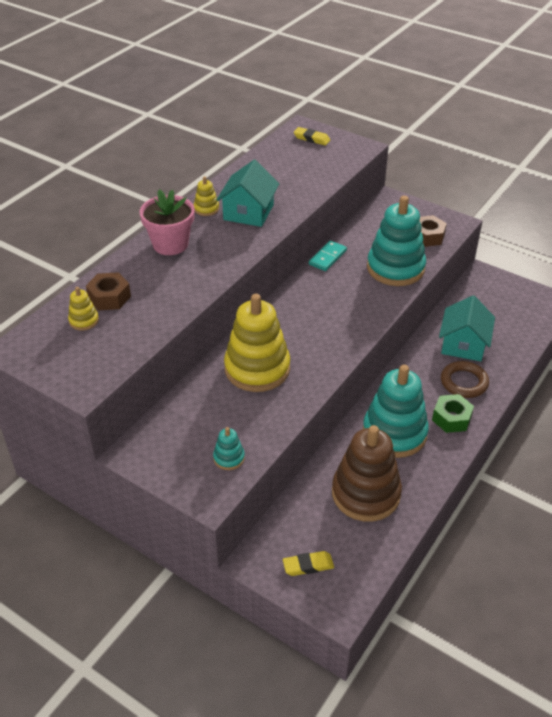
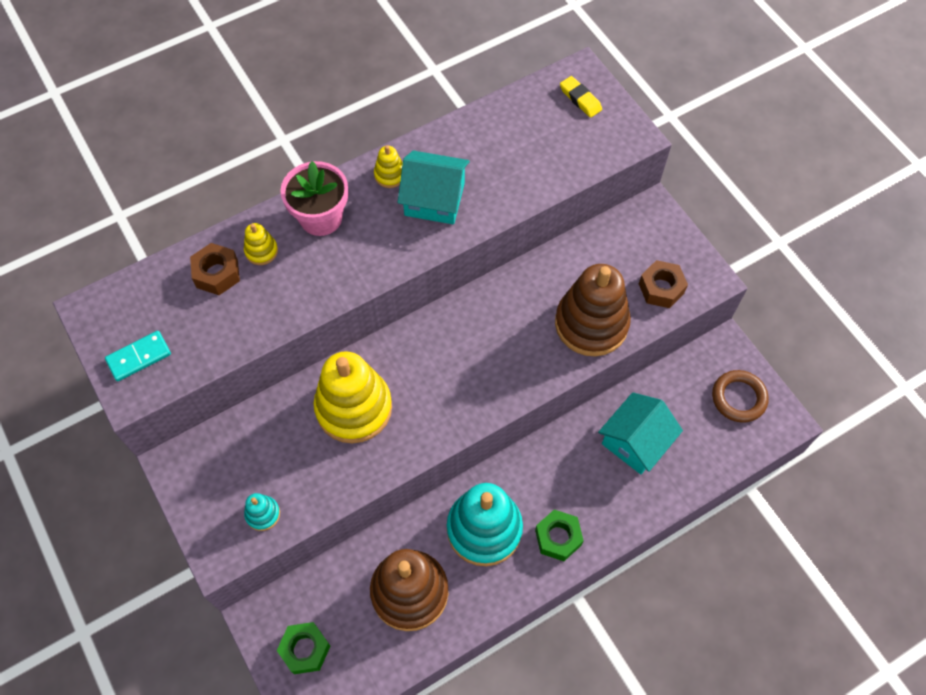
camera: 25 degrees right, 20 degrees up
yellow stacking toy [68,287,99,331] -> yellow stacking toy moved to [244,223,278,265]
turquoise house [216,160,279,227] -> turquoise house turned 60 degrees clockwise [398,150,470,224]
yellow eraser [283,551,334,576] -> green nut [277,622,330,674]
turquoise domino [309,241,347,271] -> turquoise domino moved to [105,331,171,381]
turquoise stacking toy [367,196,426,286] -> brown stacking toy [555,264,631,356]
brown ring [441,361,489,398] -> brown ring moved to [712,370,769,423]

